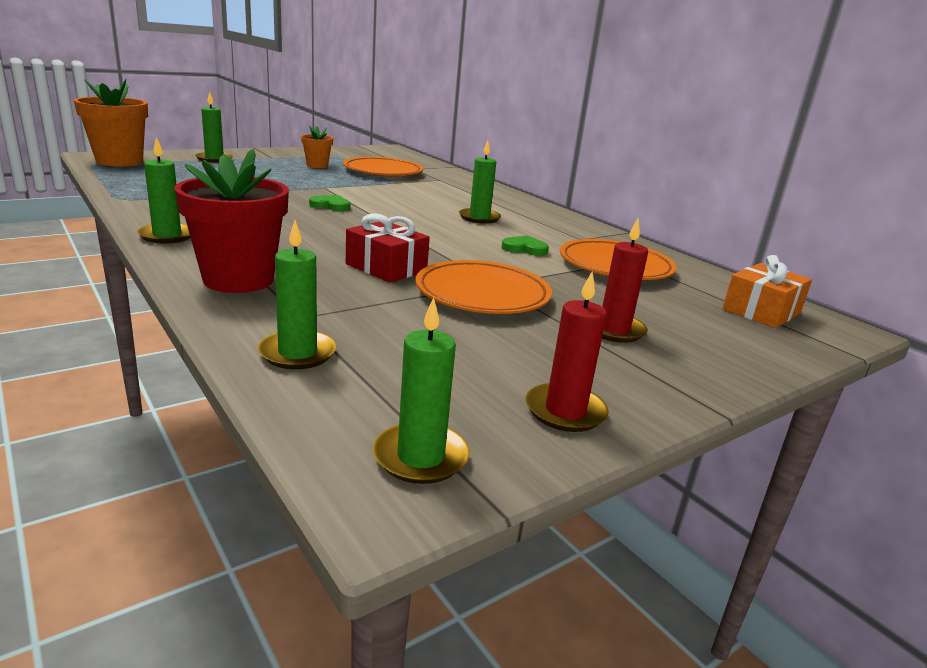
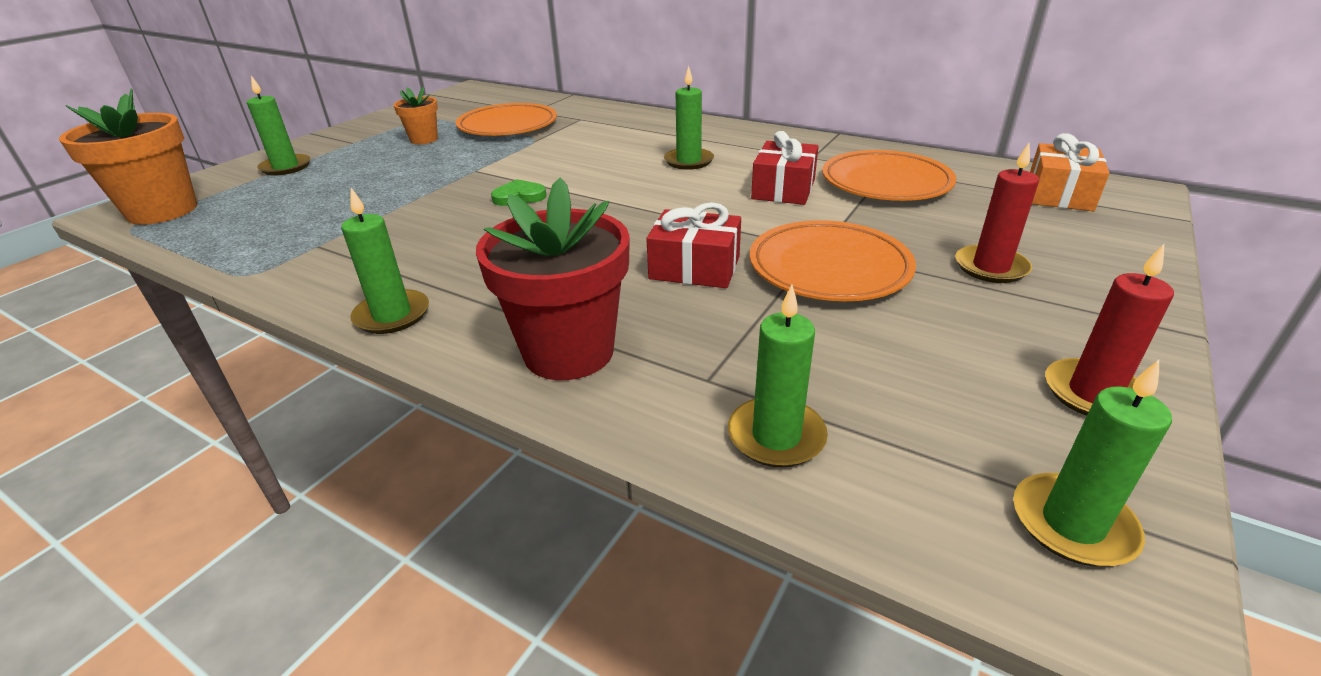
camera: 20 degrees left, 10 degrees up
green heart [502,236,549,256] -> red gift [751,131,819,205]

